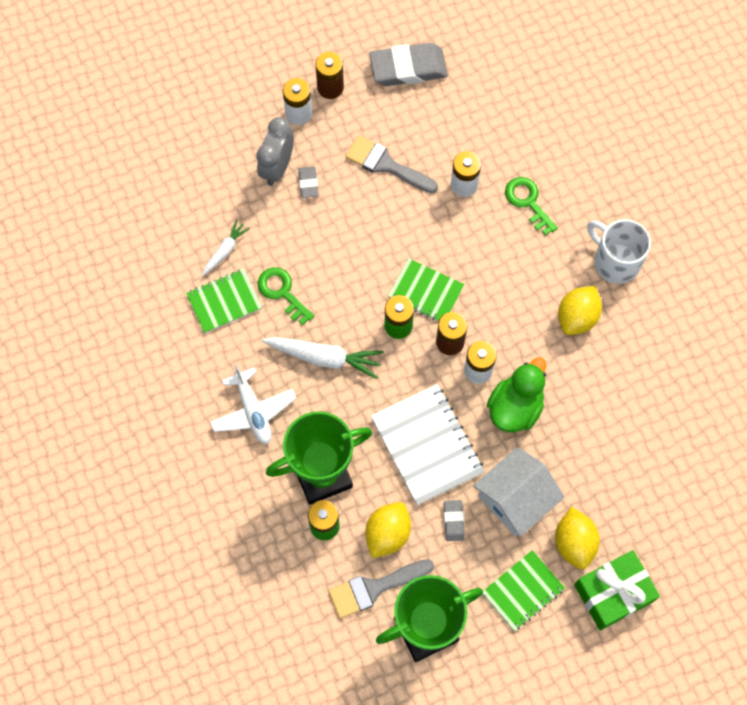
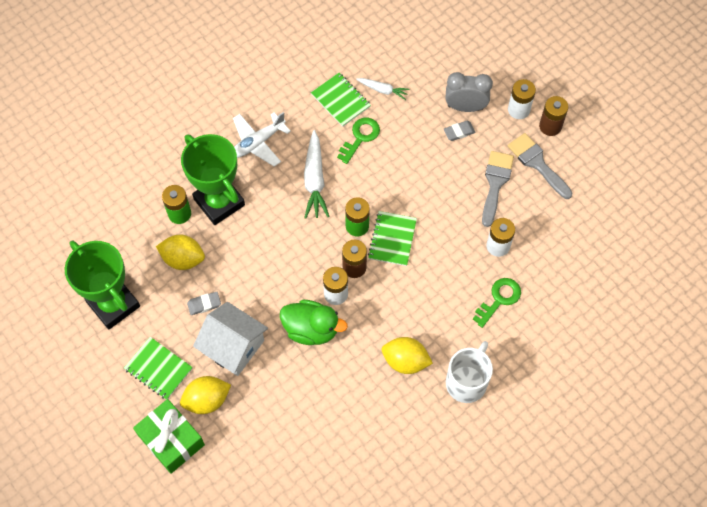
camera: 75 degrees right, 5 degrees down
grey brush [328,559,434,619] -> grey brush moved to [508,133,572,199]
grey eraser [369,43,448,86] -> none
white notebook [371,384,484,505] -> none

